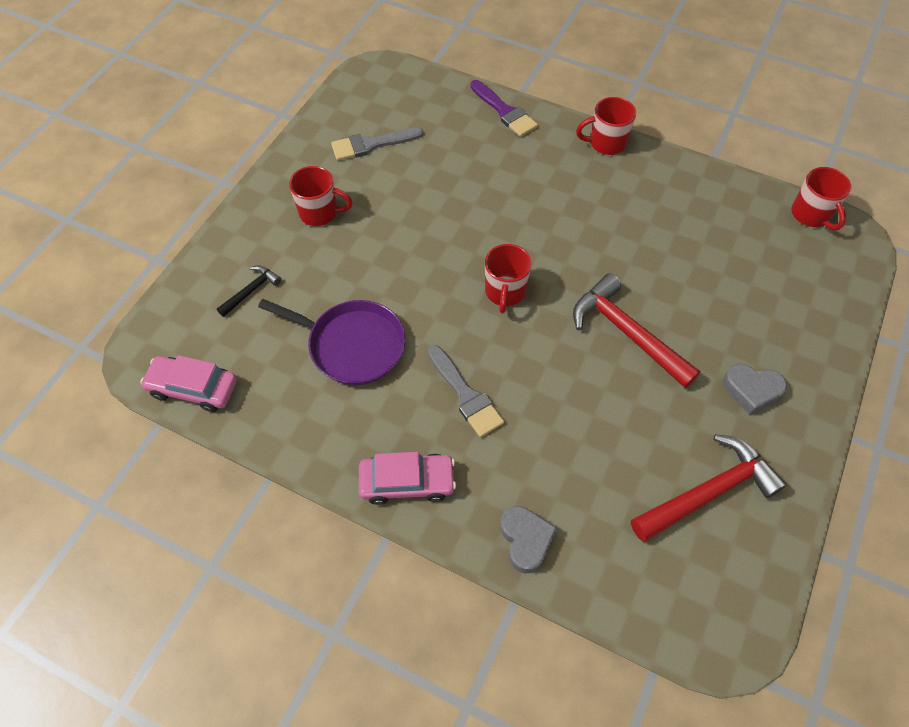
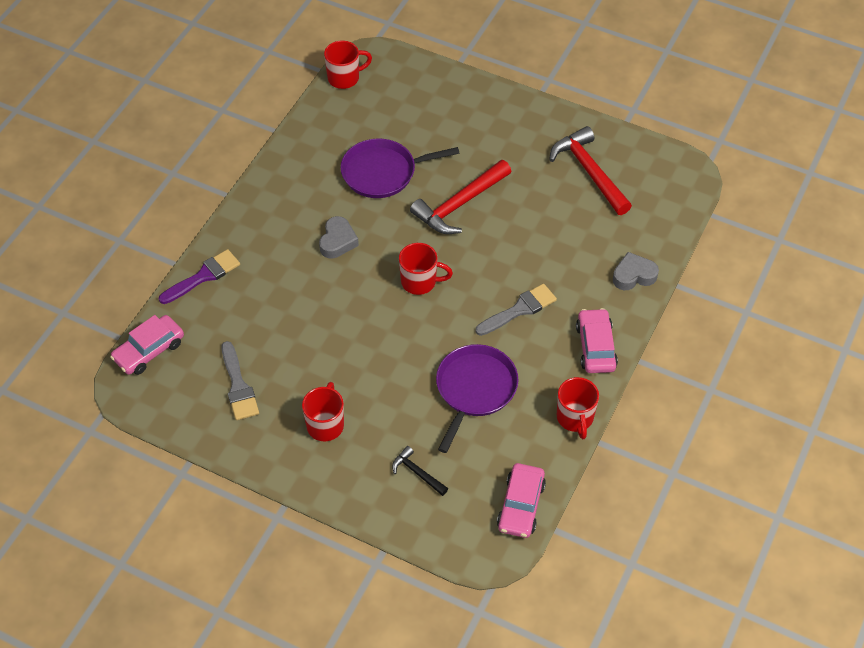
camera: 90 degrees left, 5 degrees down
red mug [576,97,636,155] -> red mug moved to [557,377,599,439]
grey heart [722,364,787,415] -> grey heart moved to [319,216,359,258]
none -> pink car [110,315,184,375]
none -> purple pan [341,138,460,198]

